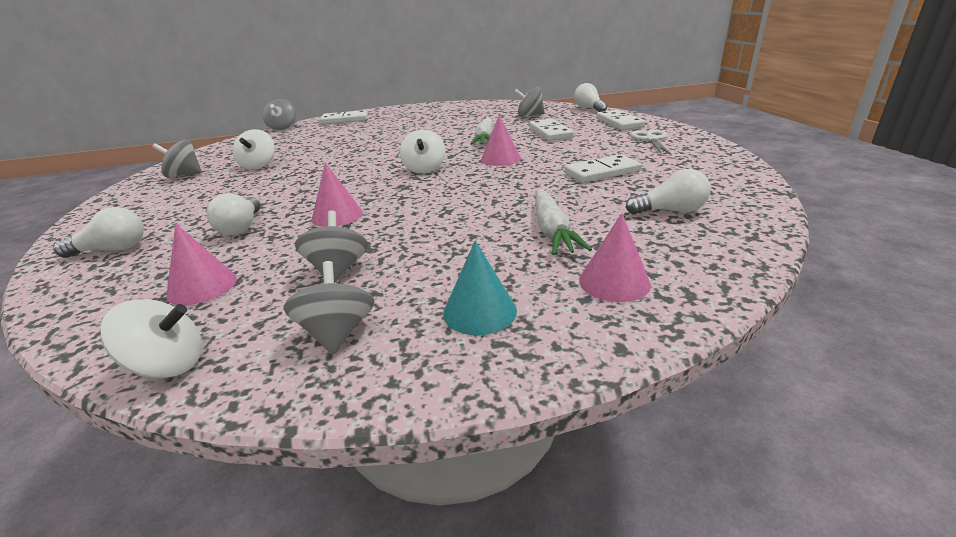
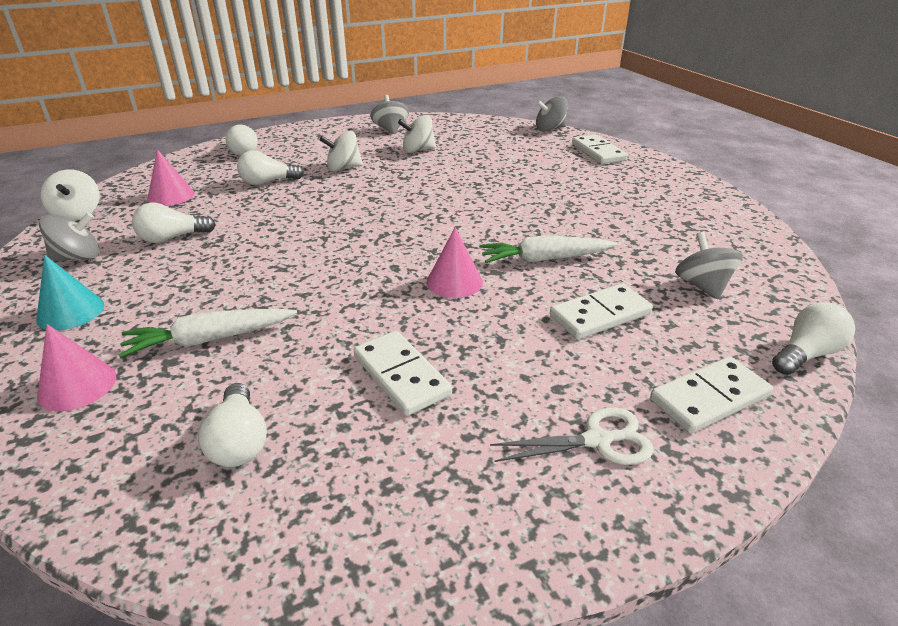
camera: 75 degrees right, 5 degrees up
grey spinning top [295,210,368,283] -> white light bulb [132,203,216,243]
pink cone [312,163,363,227] -> none
white spinning top [399,129,445,173] -> white spinning top moved to [320,131,363,172]

